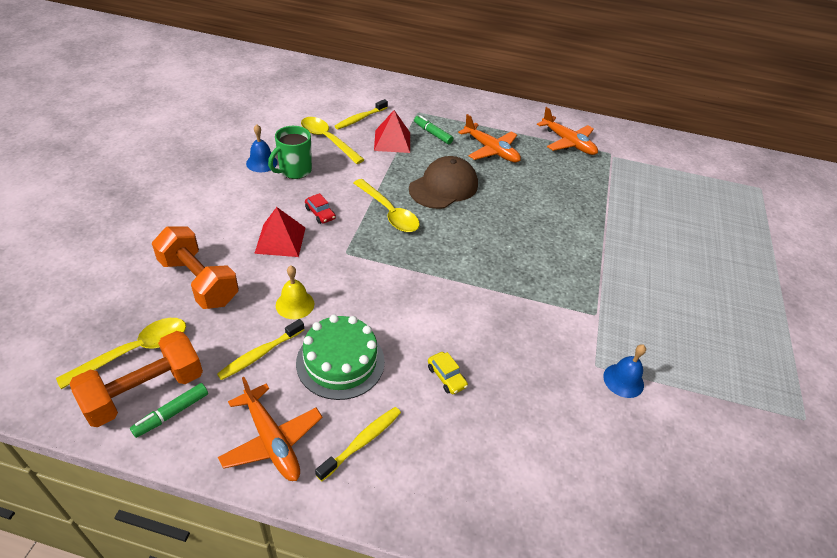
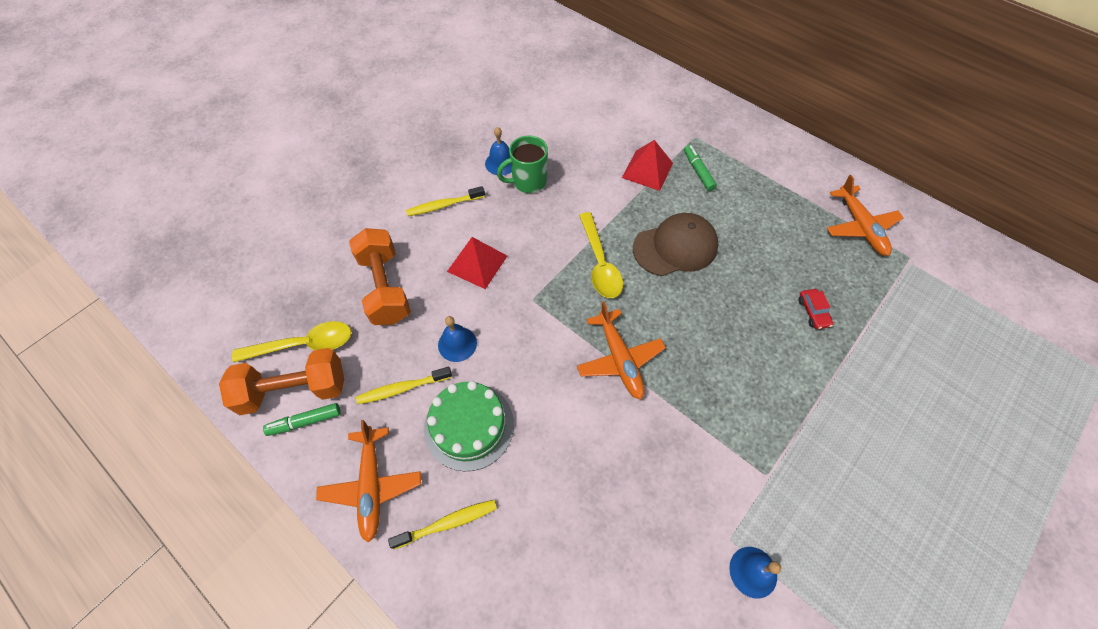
camera: 30 degrees right, 15 degrees up
yellow bell [276,266,314,319] -> blue bell [438,316,477,362]
yellow spoon [301,117,365,164] -> none
red car [305,193,336,224] -> red car moved to [798,289,833,329]
yellow toothbrush [335,99,388,129] -> yellow toothbrush moved to [406,186,485,216]
yellow car [428,352,468,394] -> none
orange plane [458,114,521,162] -> orange plane moved to [577,302,666,399]

